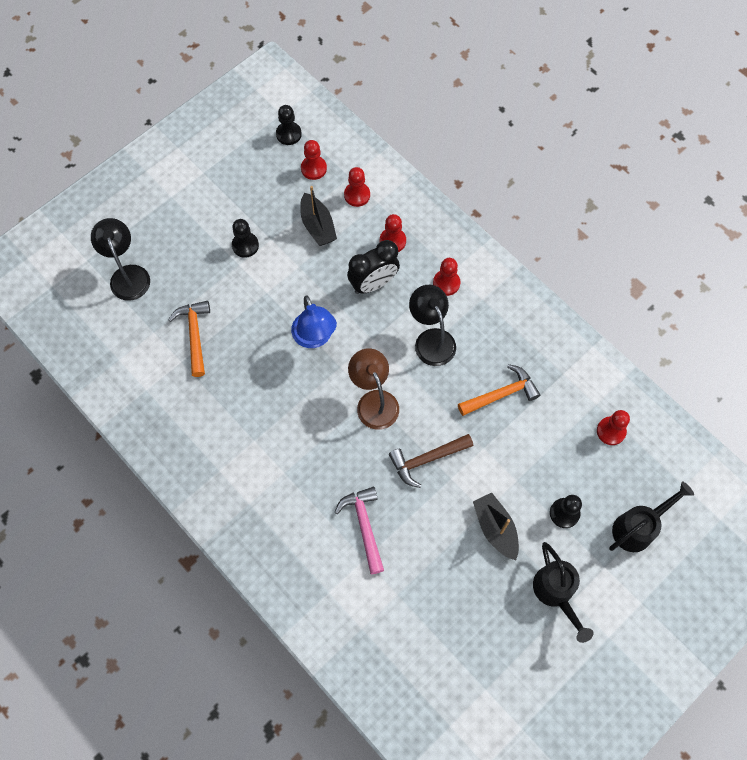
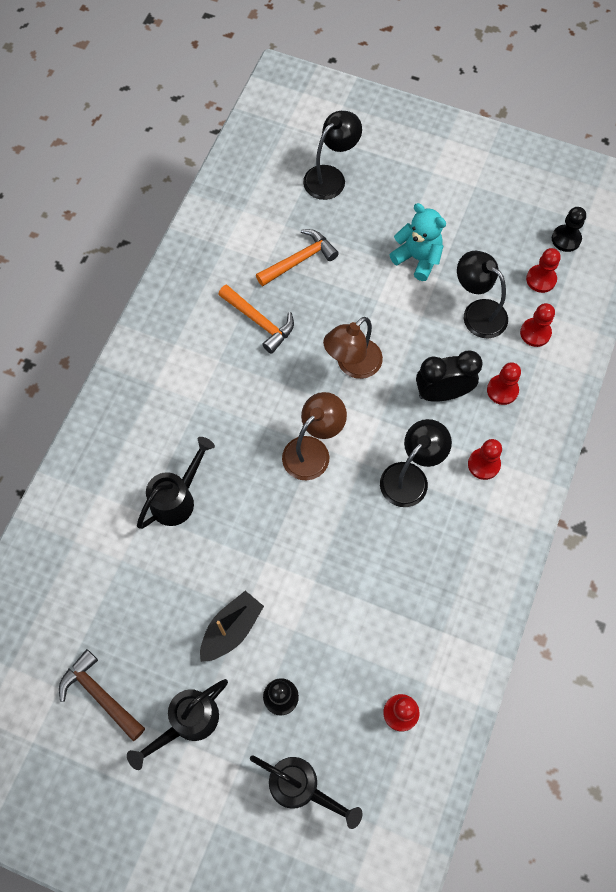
camera: 65 degrees right, 0 degrees up
black pawn [232,219,259,258] -> turquoise teddy bear [390,203,446,281]
blue lamp [291,296,337,348] -> brown lamp [323,317,383,379]
black boat [300,186,337,246] -> black lamp [457,251,508,339]
pink hammer [335,487,384,574] -> black watering can [137,437,215,529]
black clock [347,240,400,294] -> black clock turned 135 degrees clockwise [416,350,483,402]
brown hammer [389,434,473,488] -> brown hammer moved to [59,649,145,741]
orange hammer [458,364,540,416] -> orange hammer moved to [218,284,294,354]

